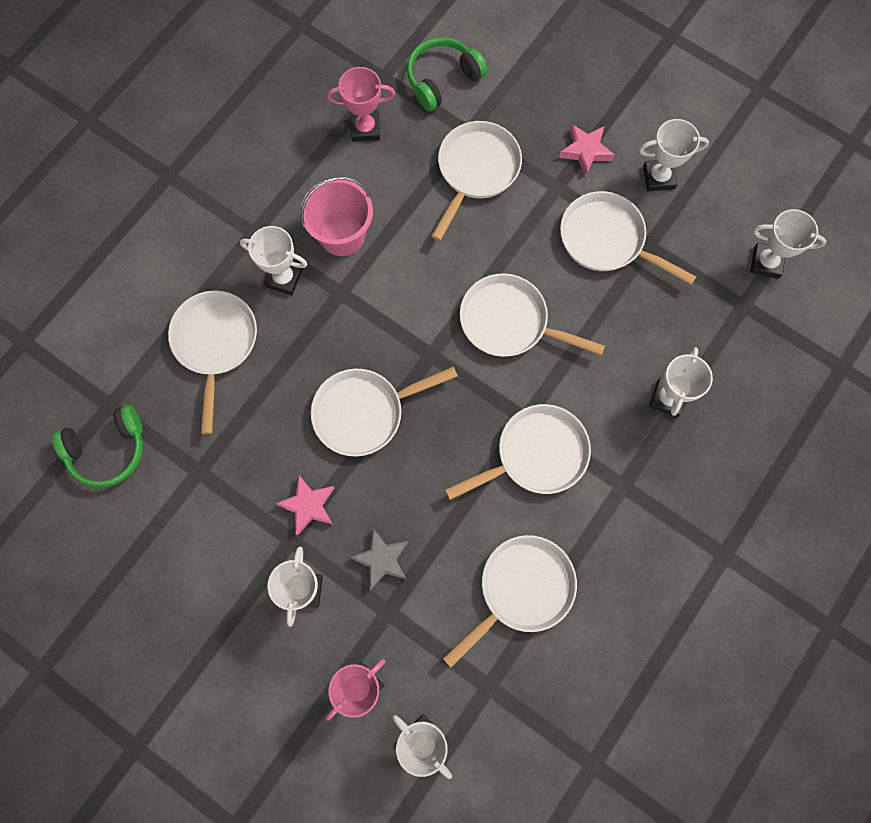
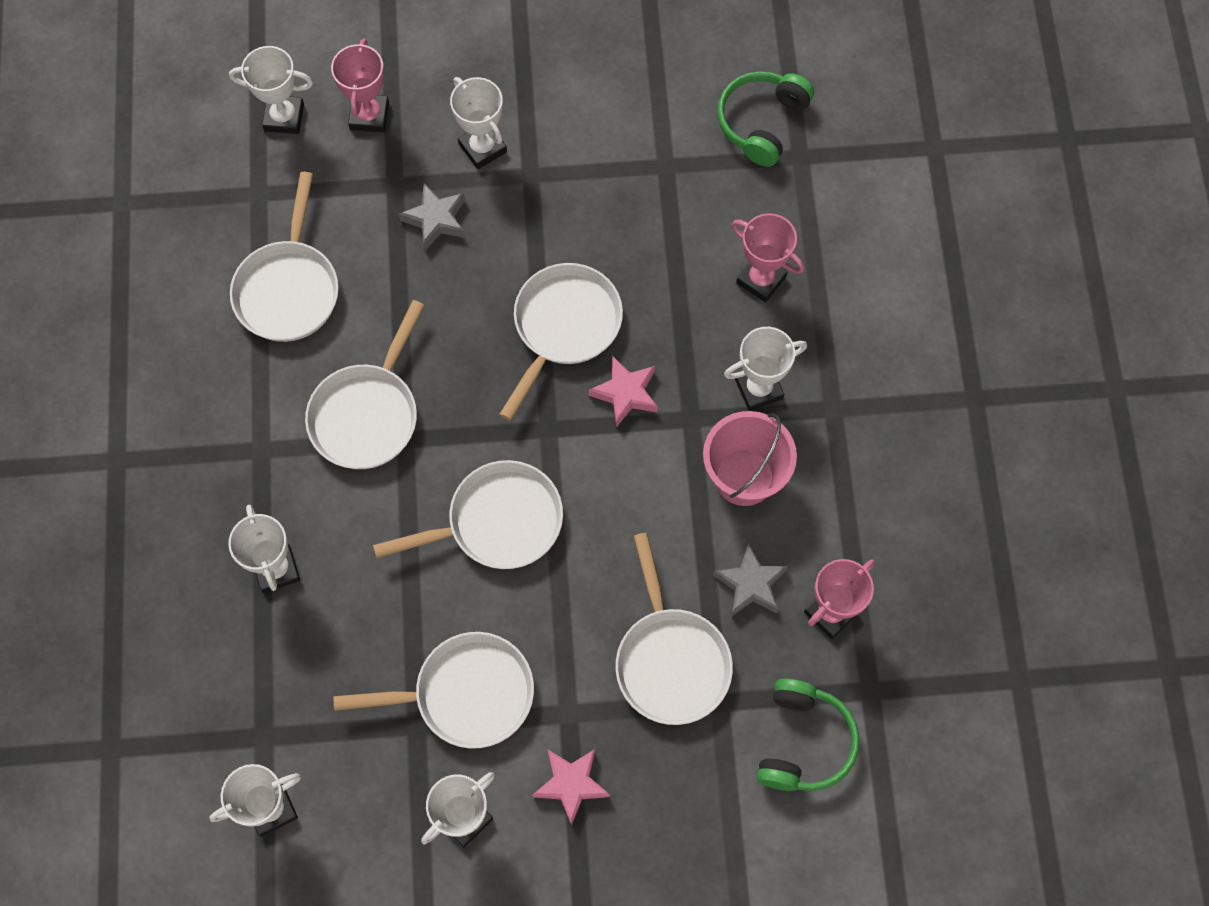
camera: 140 degrees right, 5 degrees down
white pan [168,290,257,434] -> pink trophy [732,213,805,303]
pink star [276,475,334,536] -> pink star moved to [589,356,658,428]
none -> grey star [713,543,788,617]

